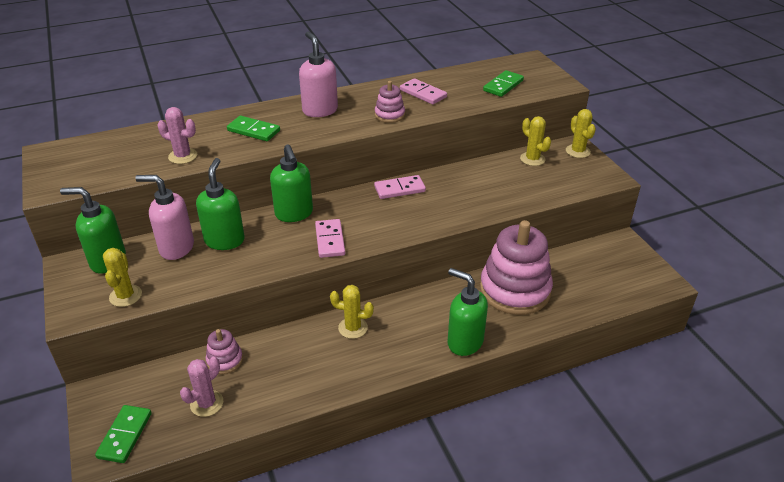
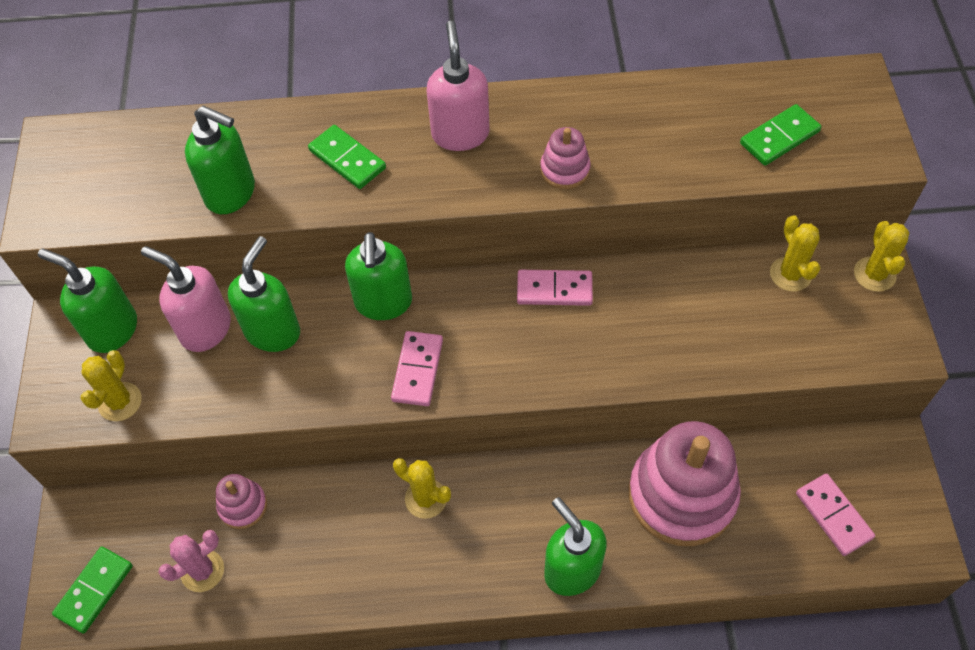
camera: 20 degrees right, 20 degrees up
pink cactus [158,107,197,164] -> green soap dispenser [185,106,255,214]
pink domino [400,78,447,105] -> pink domino moved to [796,473,875,556]

